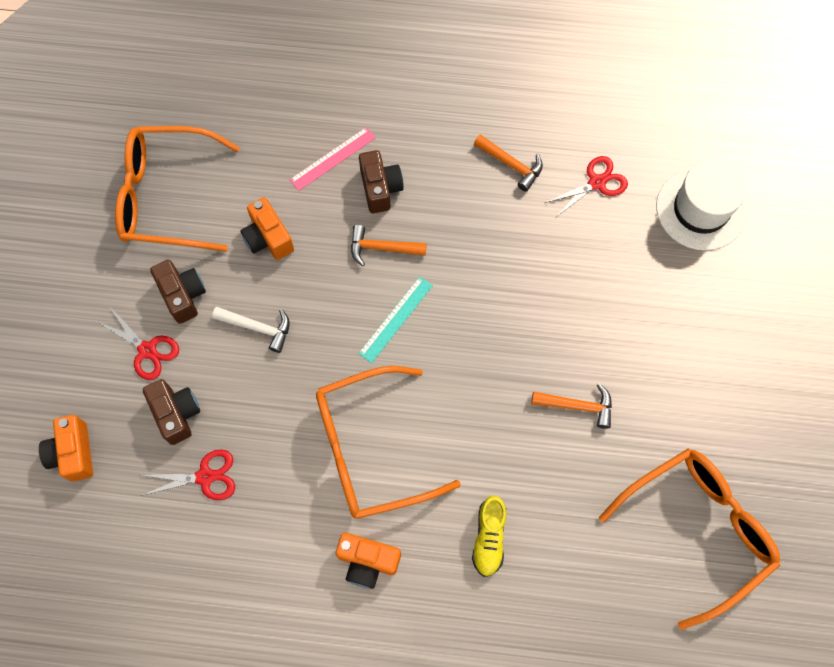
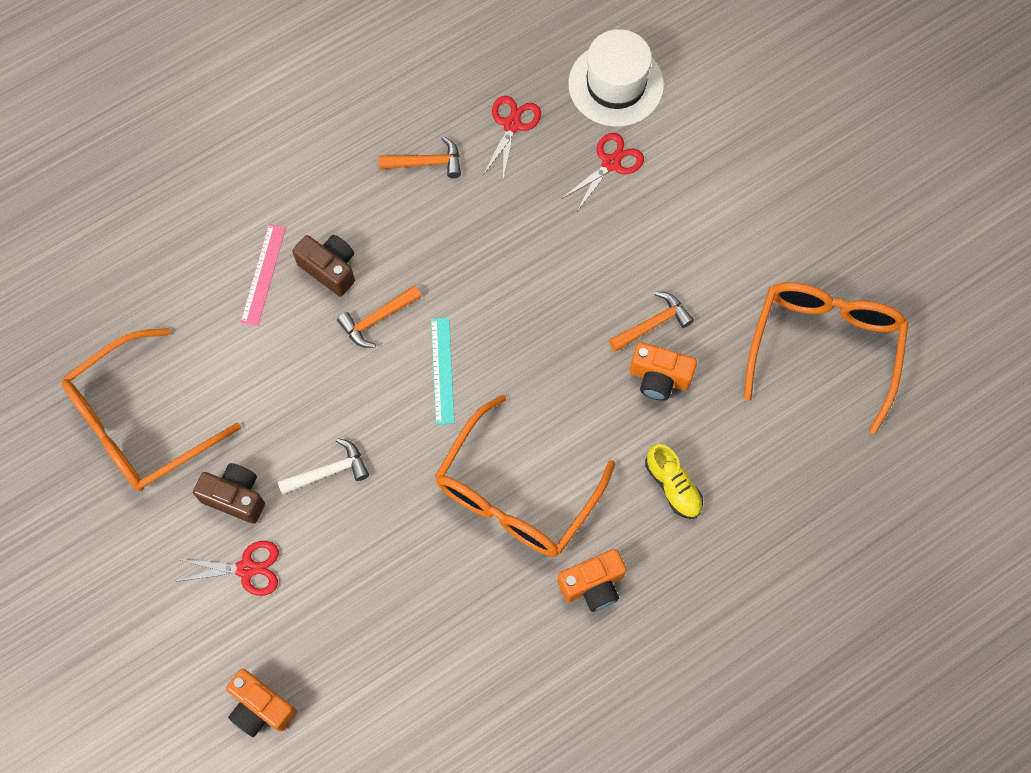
camera: 40 degrees left, 0 degrees up
red scissors [141,449,235,500] -> red scissors moved to [561,133,644,211]
brown camera [143,379,200,445] -> none
orange camera [241,197,294,260] -> orange camera moved to [630,342,697,401]

